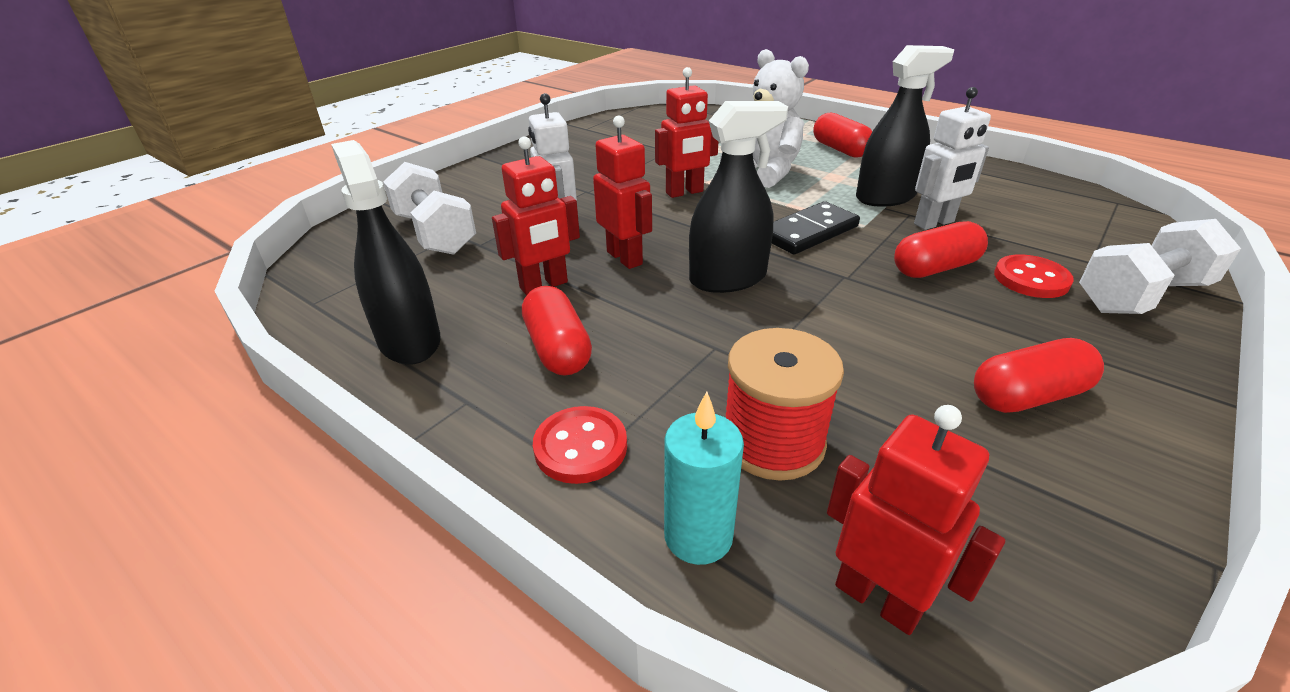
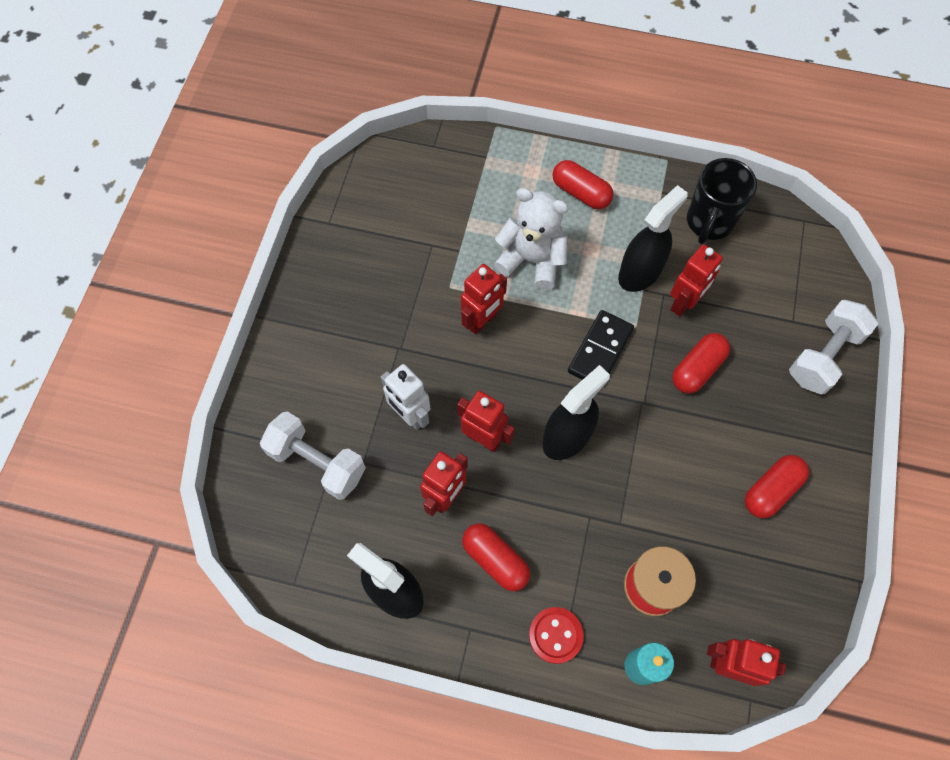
camera: 25 degrees left, 30 degrees up
white robot [914,87,991,230] -> red robot [670,244,723,316]
red button [994,254,1074,298] -> none
none -> black mug [687,158,757,244]

